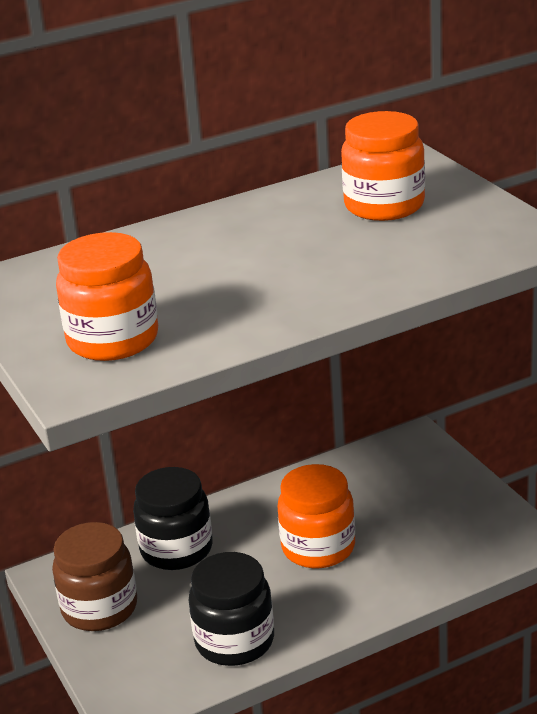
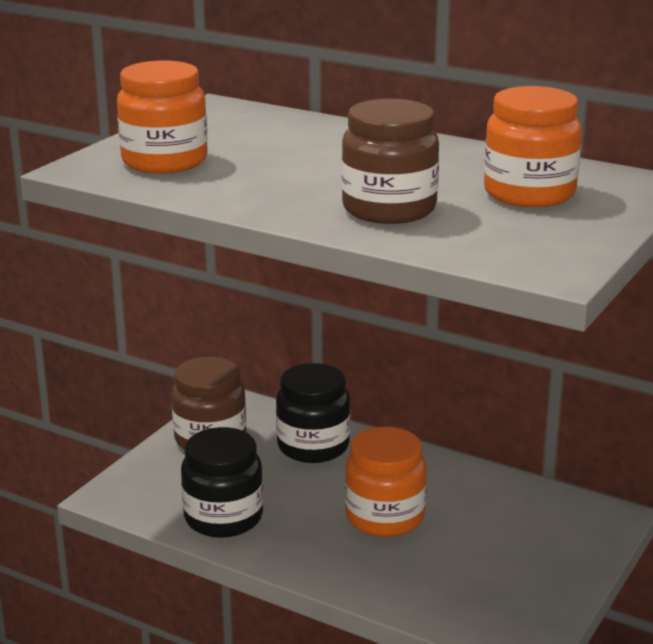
camera: 55 degrees right, 5 degrees down
none -> brown jar [342,99,439,224]

